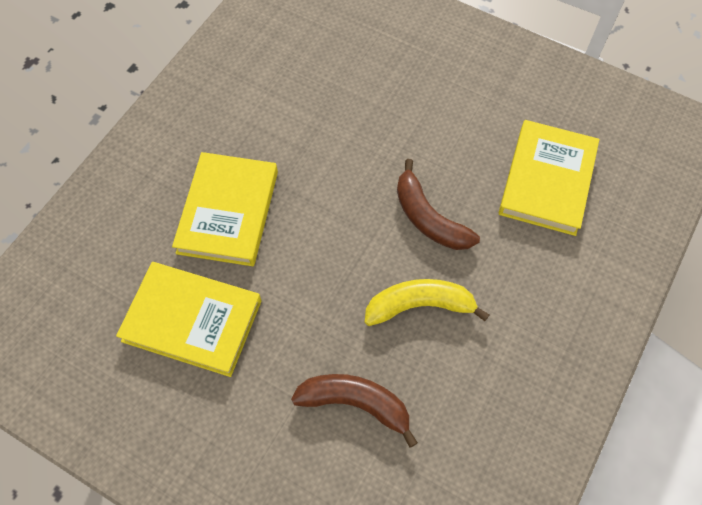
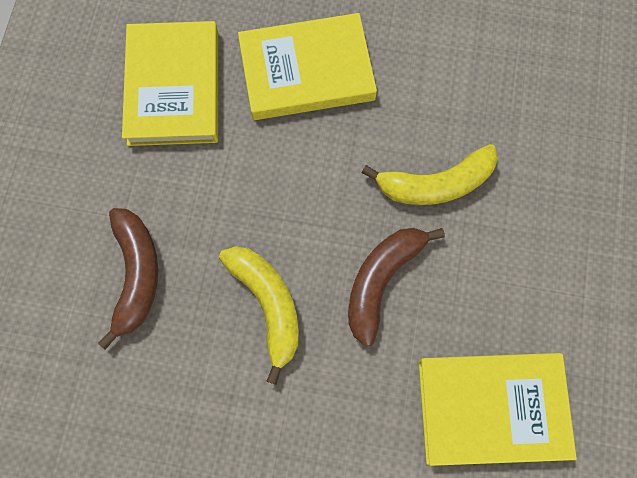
camera: 70 degrees right, 10 degrees up
none -> yellow banana [362,144,498,205]

